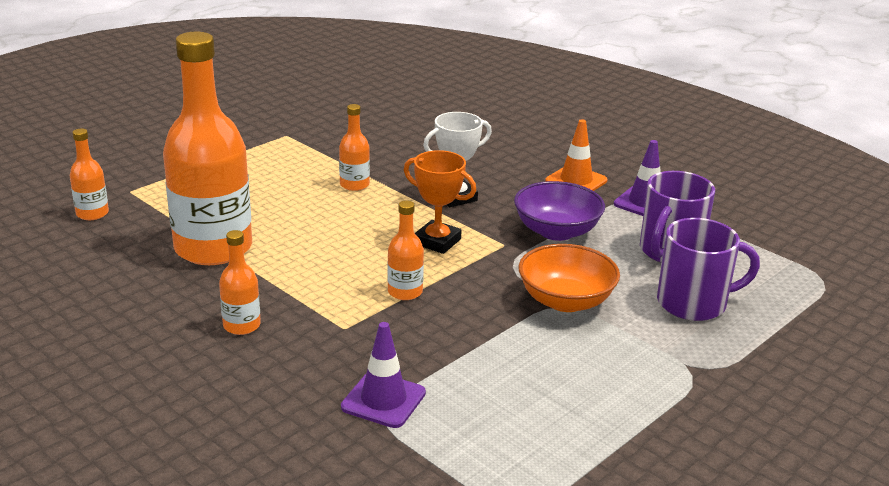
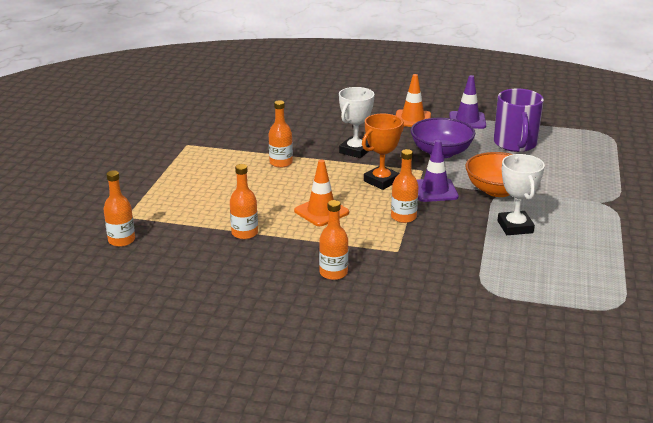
camera: 30 degrees left, 0 degrees up
orange bottle [163,32,252,265] -> orange bottle [230,164,258,239], size x0.43
purple traffic cone [341,322,426,428] -> purple traffic cone moved to [417,140,459,202]
orange trophy [404,150,476,254] -> orange trophy turned 45 degrees counterclockwise [362,114,404,190]
purple mug [657,218,760,321] -> none
none -> orange traffic cone [294,160,349,226]
none -> white trophy [497,154,545,235]

